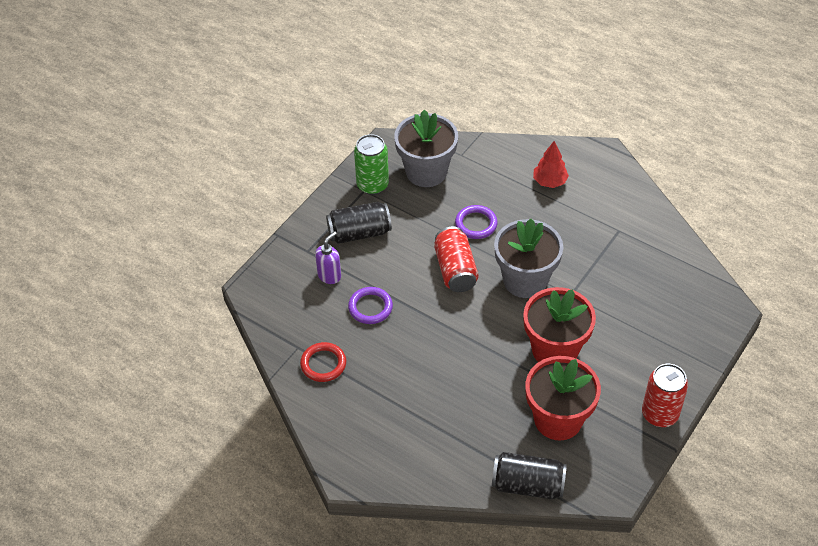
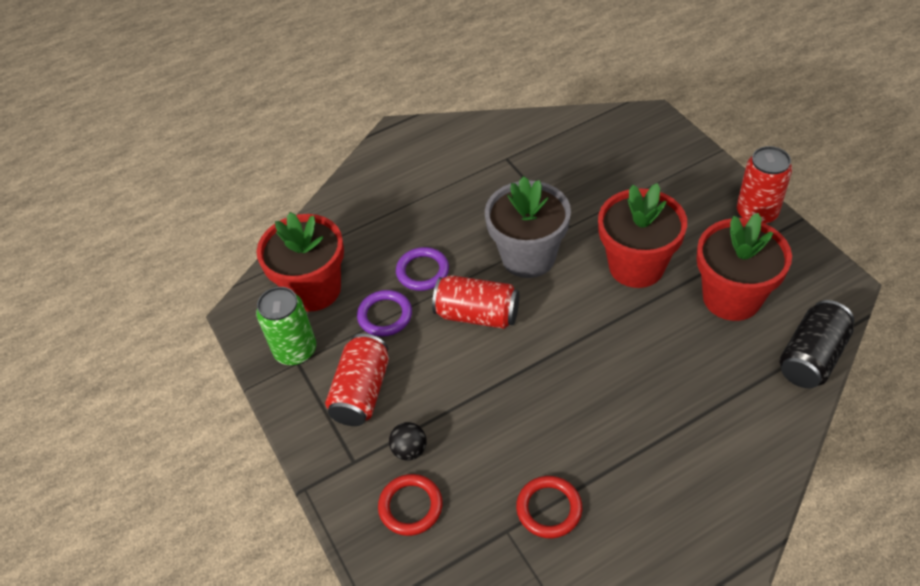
camera: 60 degrees left, 0 degrees up
purple soap dispenser [315,231,341,284] -> black ball [389,422,426,460]
black can [326,202,392,244] -> red can [325,334,389,426]
purple ring [348,287,393,324] -> purple ring moved to [357,290,412,337]
grey flower pot [394,110,458,187] -> red flower pot [257,212,344,312]
red tree [533,141,569,188] -> none
none -> red ring [378,474,442,536]

